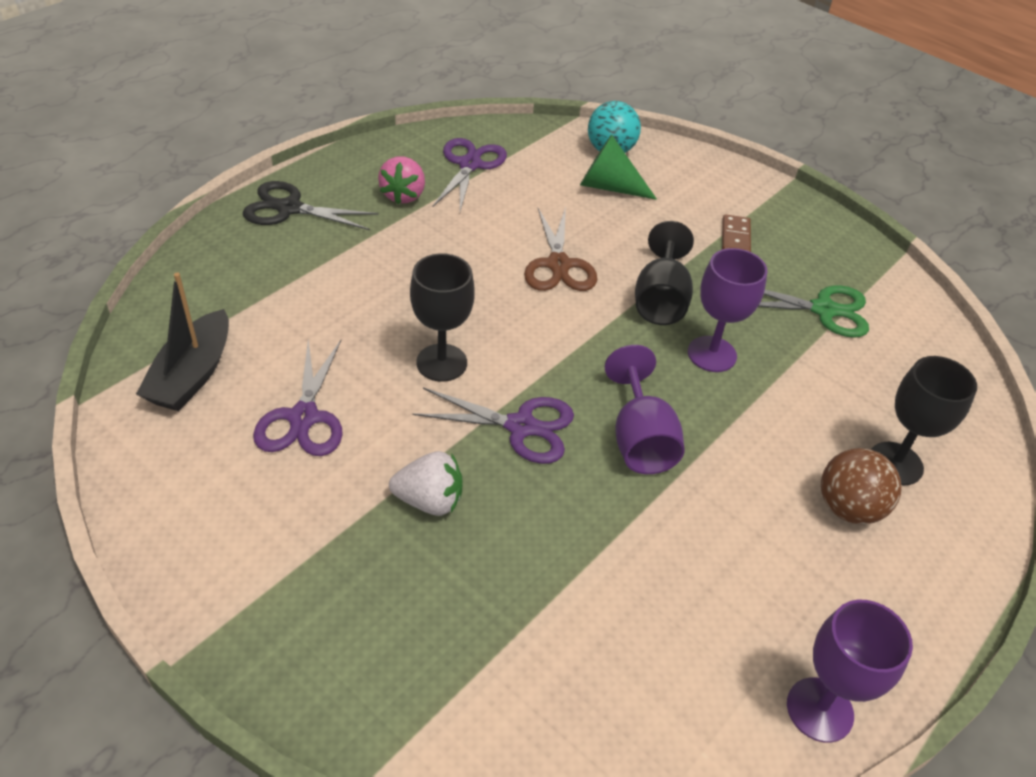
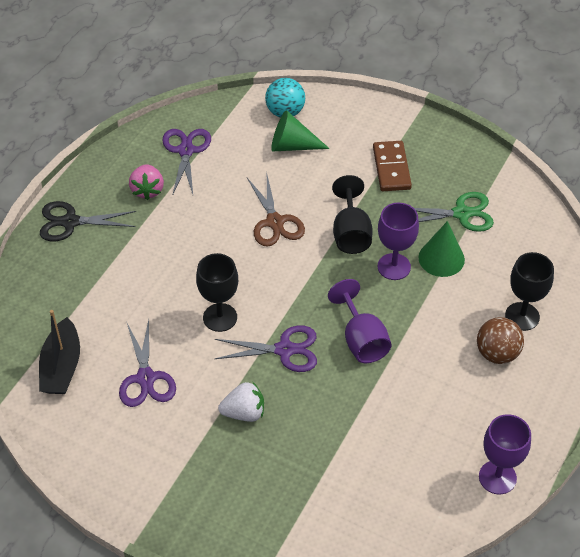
camera: 10 degrees left, 5 degrees up
brown domino [722,214,751,252] -> brown domino [373,141,412,191], size x1.54
none -> green cone [418,221,465,277]

